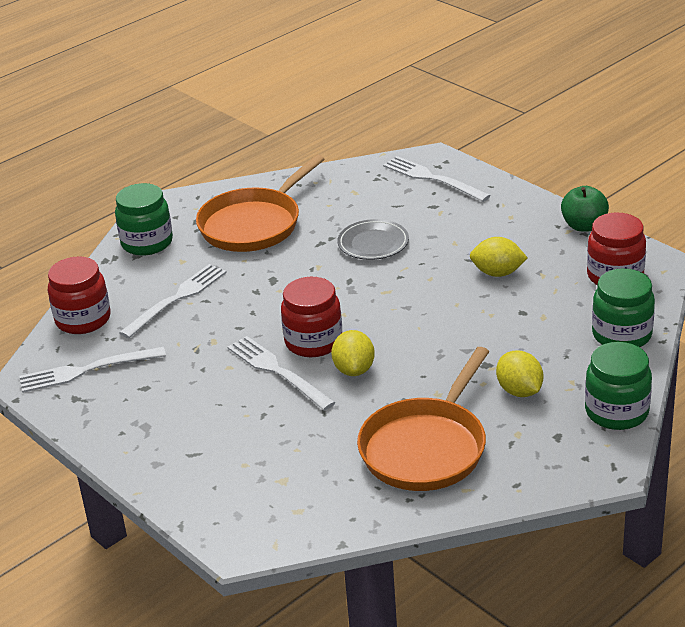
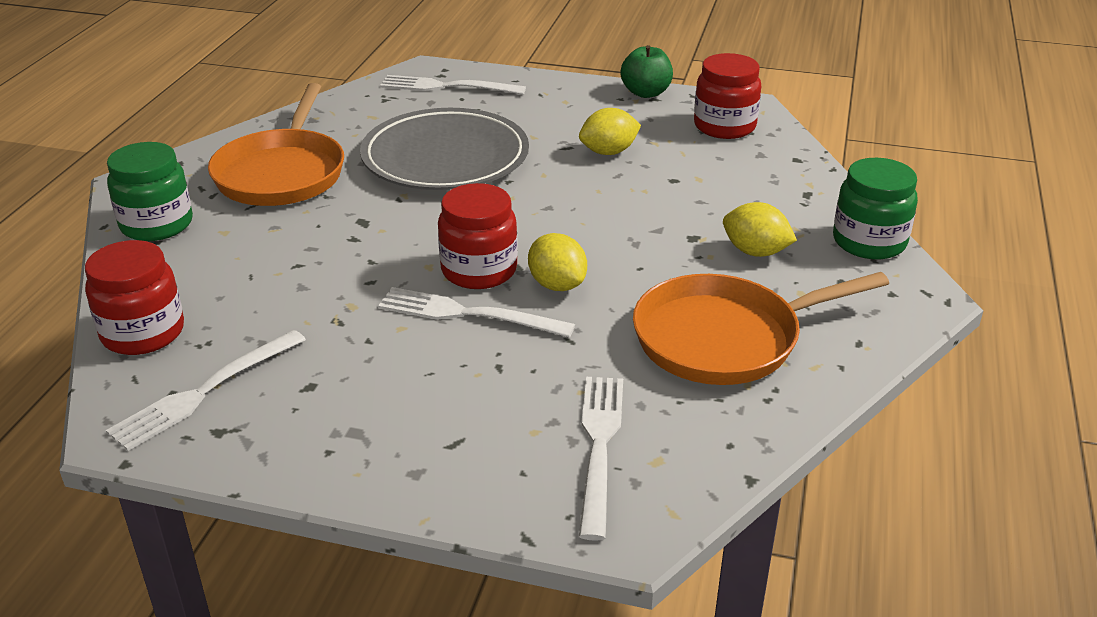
camera: 35 degrees left, 0 degrees up
white fork [119,264,227,338] -> white fork moved to [579,377,623,541]
grey plate [338,219,409,260] -> grey plate [360,108,529,190], size x1.91
orange pan [357,347,489,491] -> orange pan turned 75 degrees clockwise [633,272,889,385]
green jar [592,268,655,347] -> none

